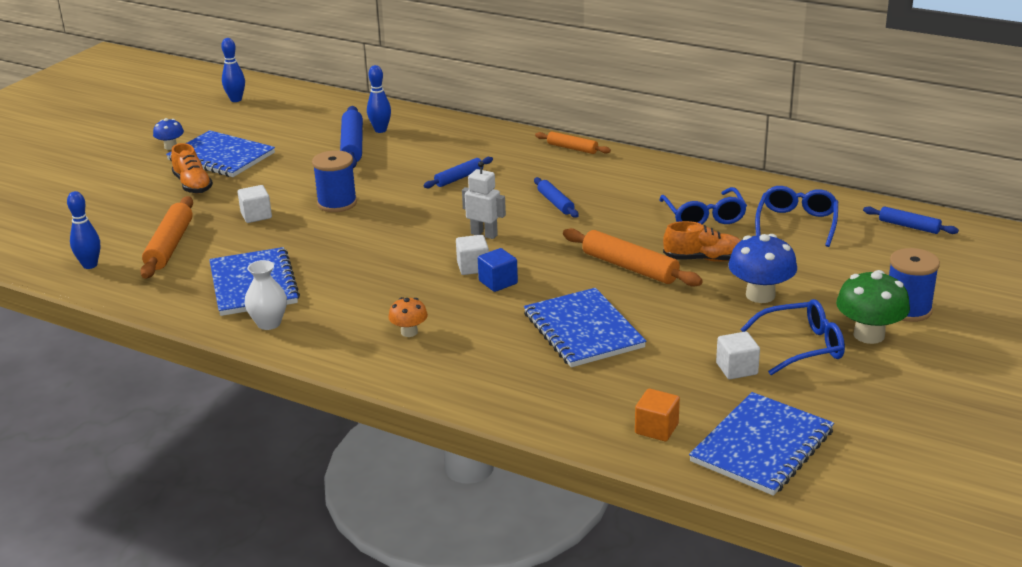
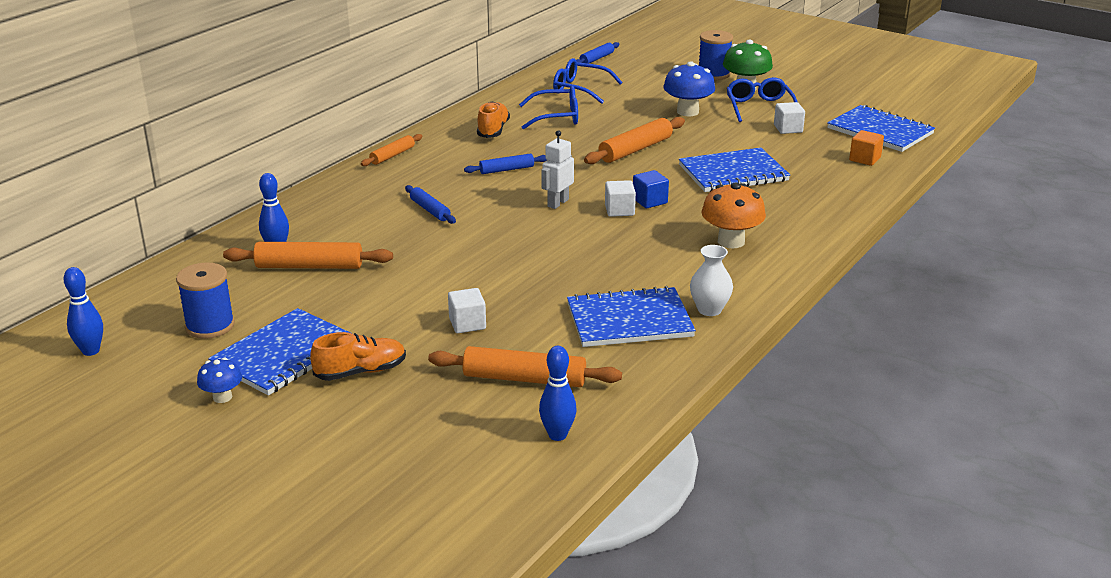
camera: 85 degrees left, 0 degrees up
blue spool [312,150,357,212] -> blue spool moved to [176,262,235,339]
blue rolling pin [340,106,363,168] -> orange rolling pin [223,242,393,269]
orange mushroom [388,297,428,337] -> orange mushroom [702,183,766,248], size x1.77
orange shoe [663,221,741,262] -> orange shoe moved to [477,101,510,138]

